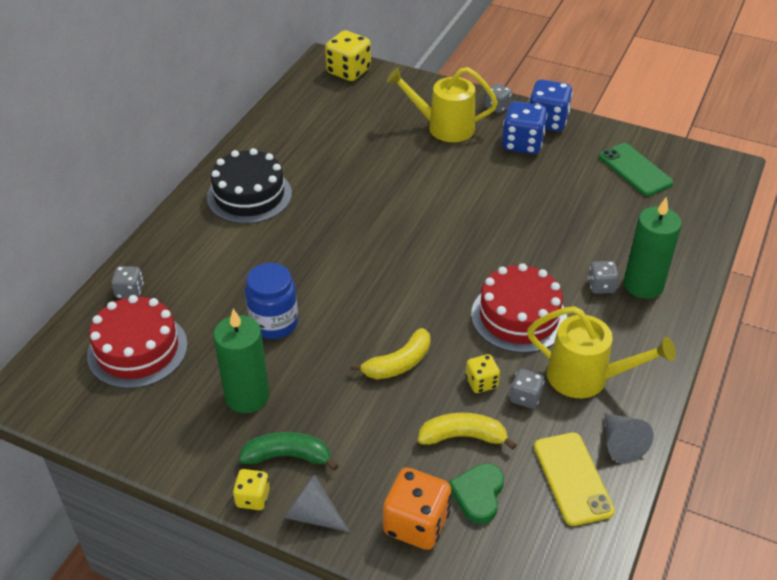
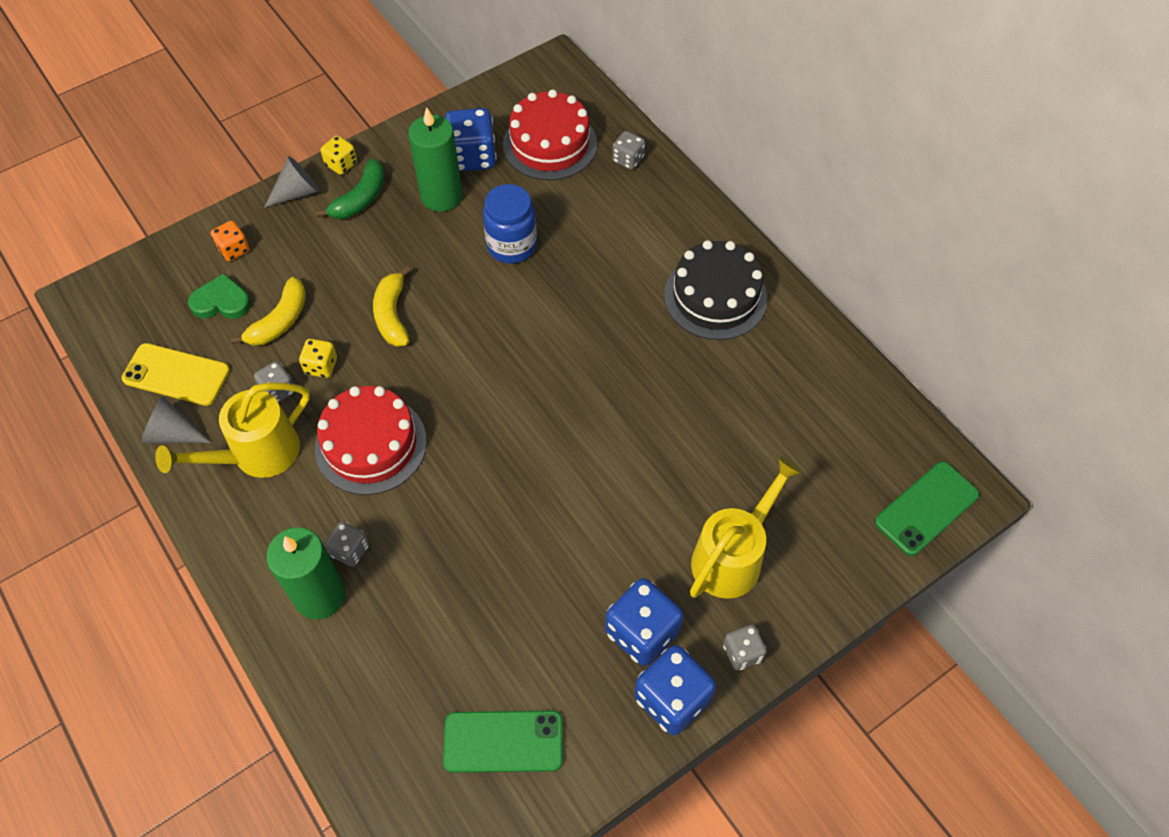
camera: 120 degrees right, 15 degrees up
yellow dice [325,30,371,81] -> green phone [875,461,979,556]
orange dice [383,468,452,550] -> orange dice [210,221,250,261], size x0.56
green heart [449,463,504,524] -> green heart turned 45 degrees counterclockwise [188,273,251,319]
none -> blue dice [445,108,497,172]

